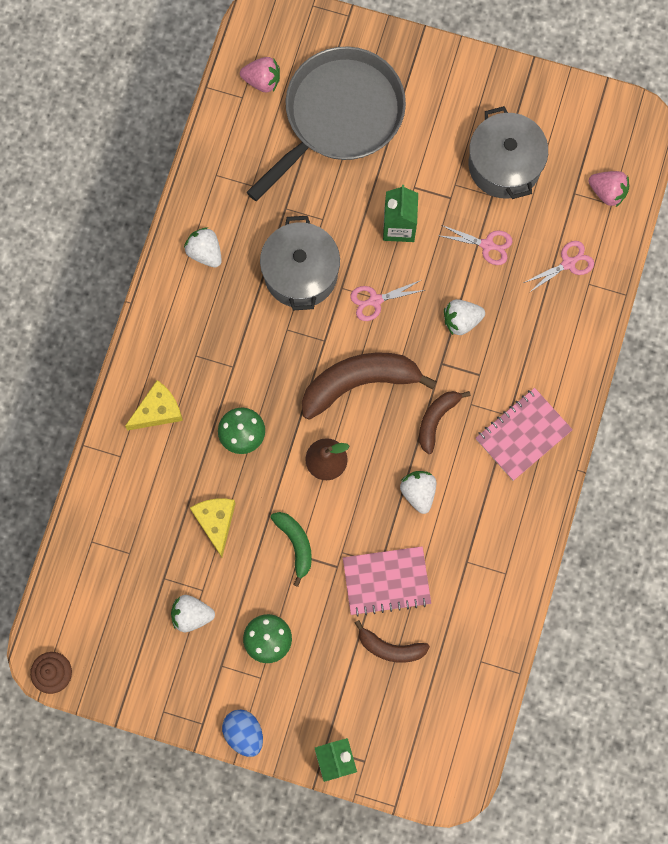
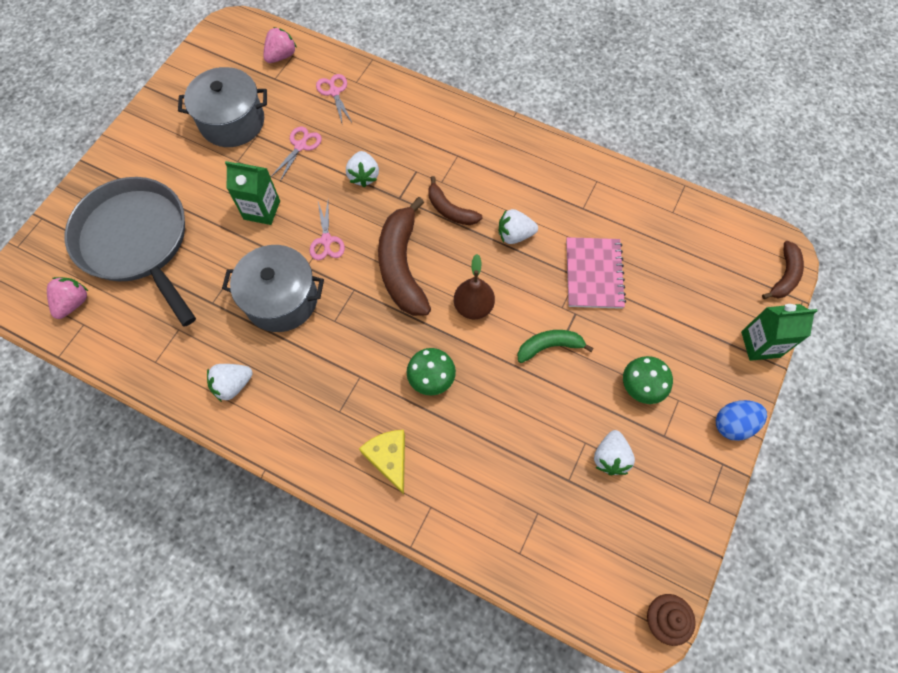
camera: 80 degrees left, 10 degrees down
yellow cheese [190,498,236,557] -> none
brown banana [355,620,430,663] -> brown banana moved to [762,241,804,299]
pink notebook [476,388,573,481] -> none

